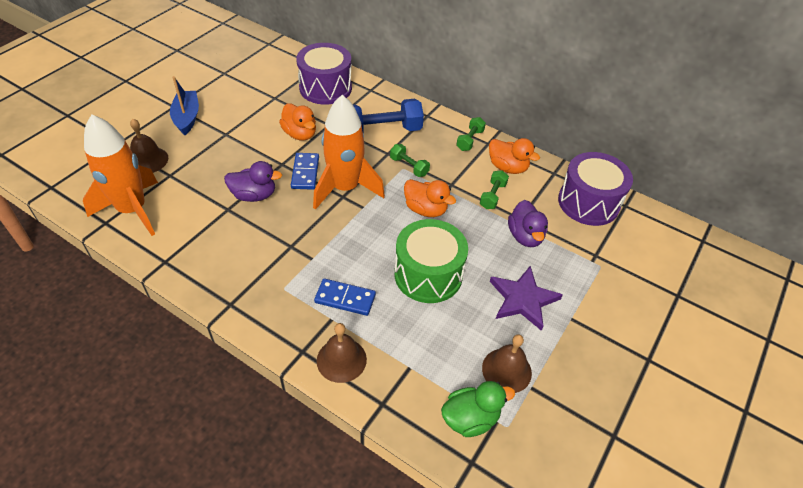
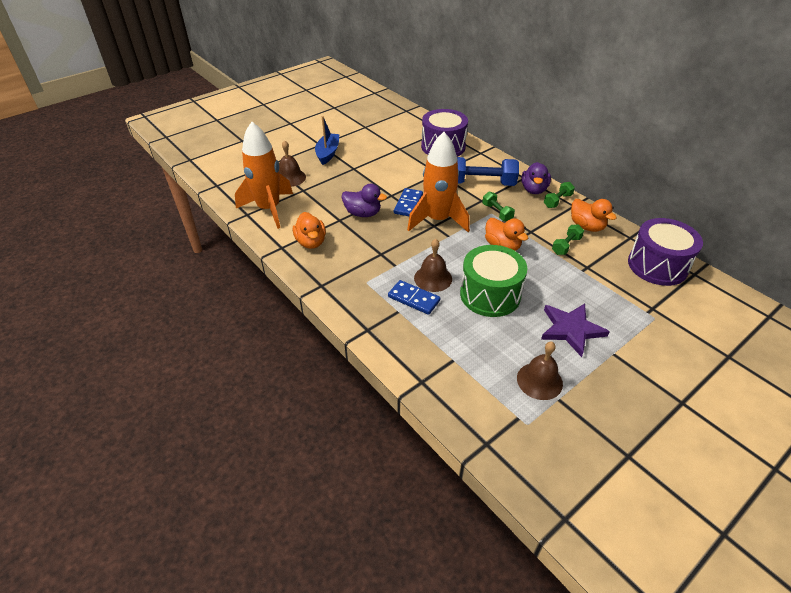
camera: 20 degrees right, 5 degrees down
orange duck [279,103,316,141] -> orange duck moved to [293,212,326,249]
brown bell [317,323,367,383] -> brown bell moved to [414,239,452,292]
green duck [441,381,515,437] -> none
purple duck [508,200,548,247] -> purple duck moved to [521,162,551,194]

